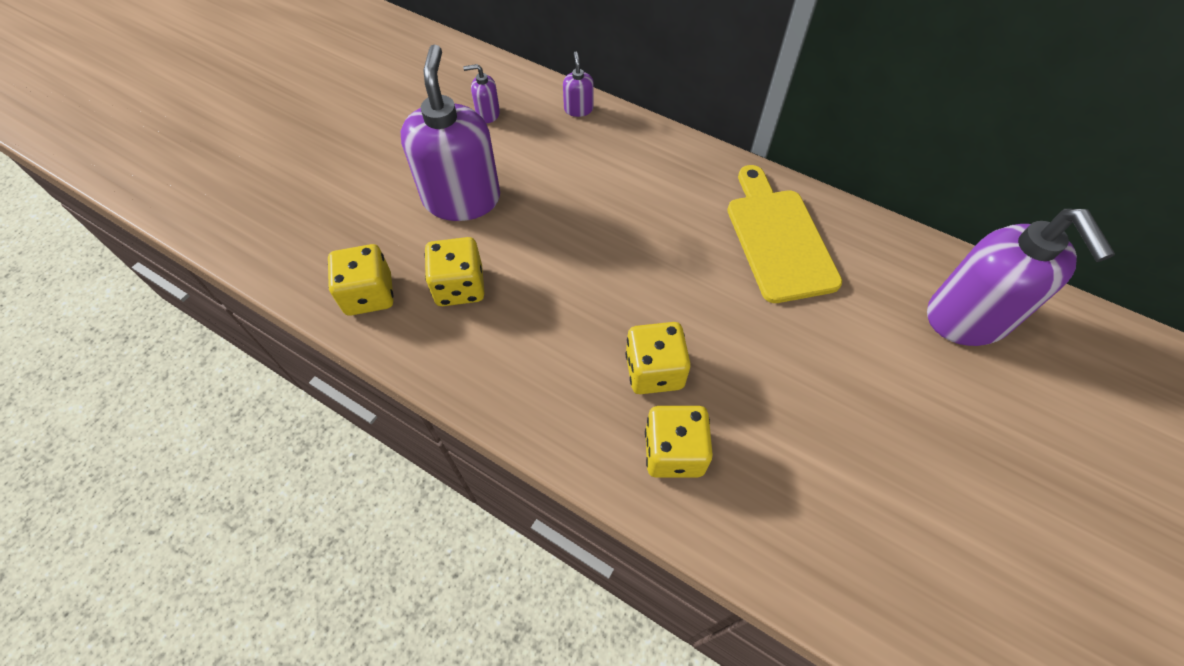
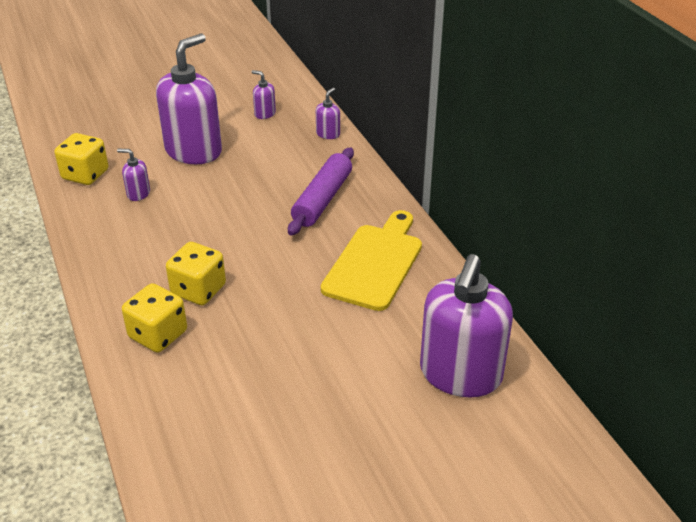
camera: 35 degrees right, 20 degrees down
yellow dice [424,237,484,306] -> purple soap dispenser [117,149,150,201]
none -> purple rolling pin [288,148,354,235]

